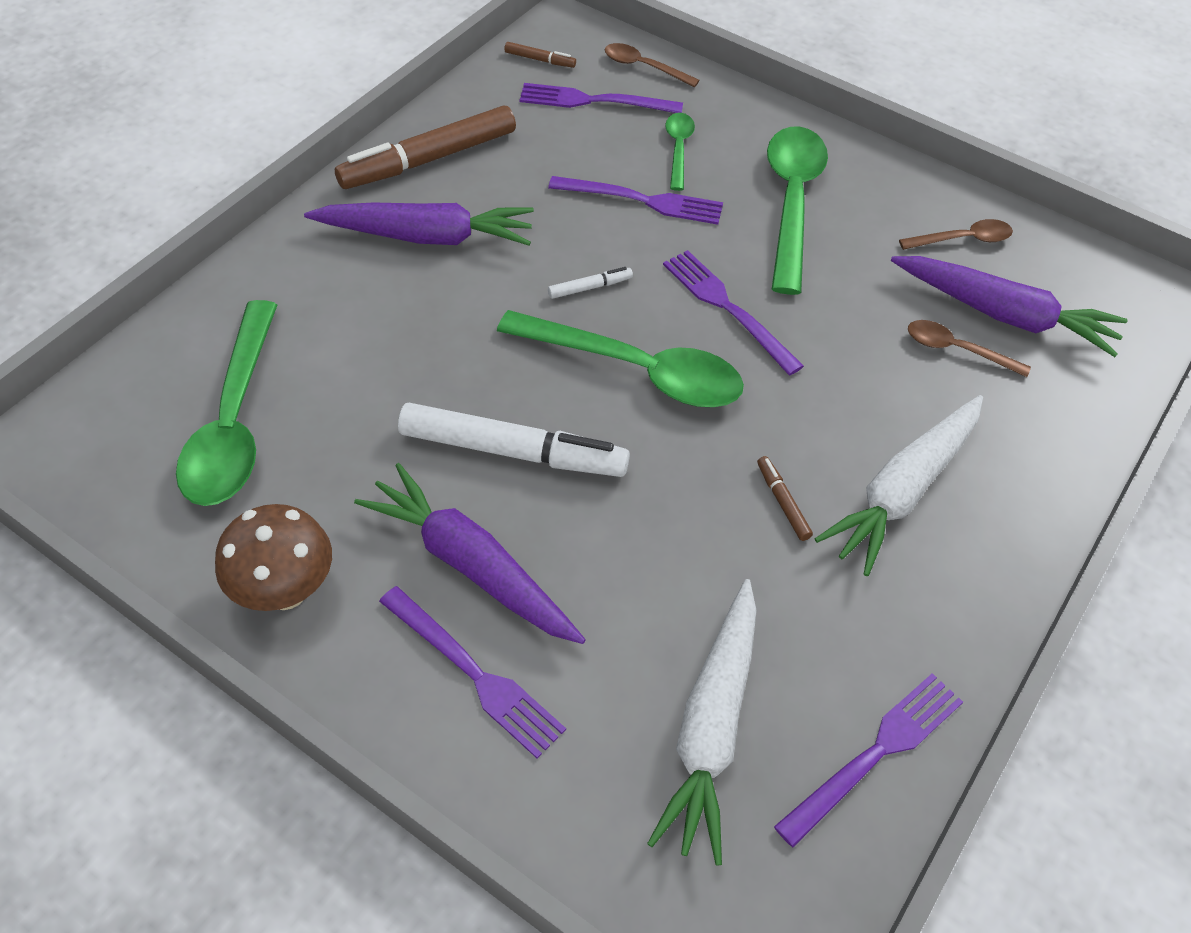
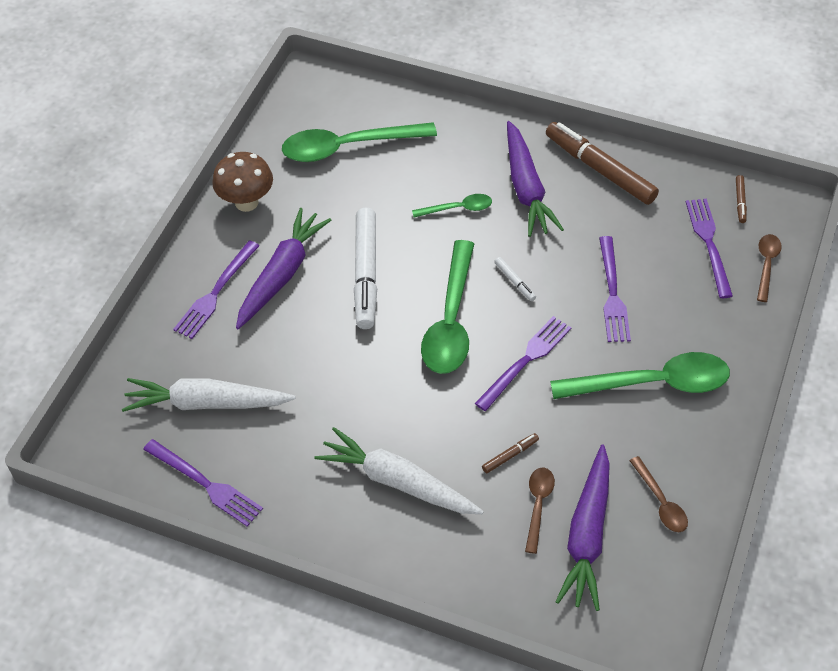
camera: 80 degrees right, 0 degrees up
green spoon [665,113,695,191] -> green spoon moved to [412,194,492,217]
brown marker [757,456,813,541] -> brown marker moved to [482,433,539,473]

